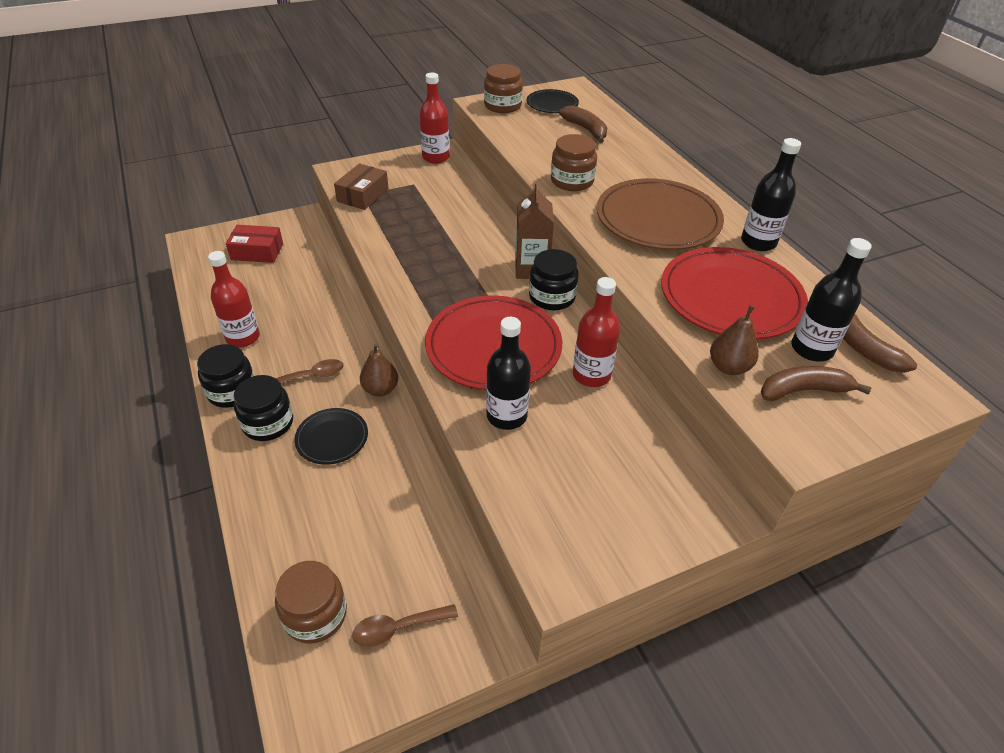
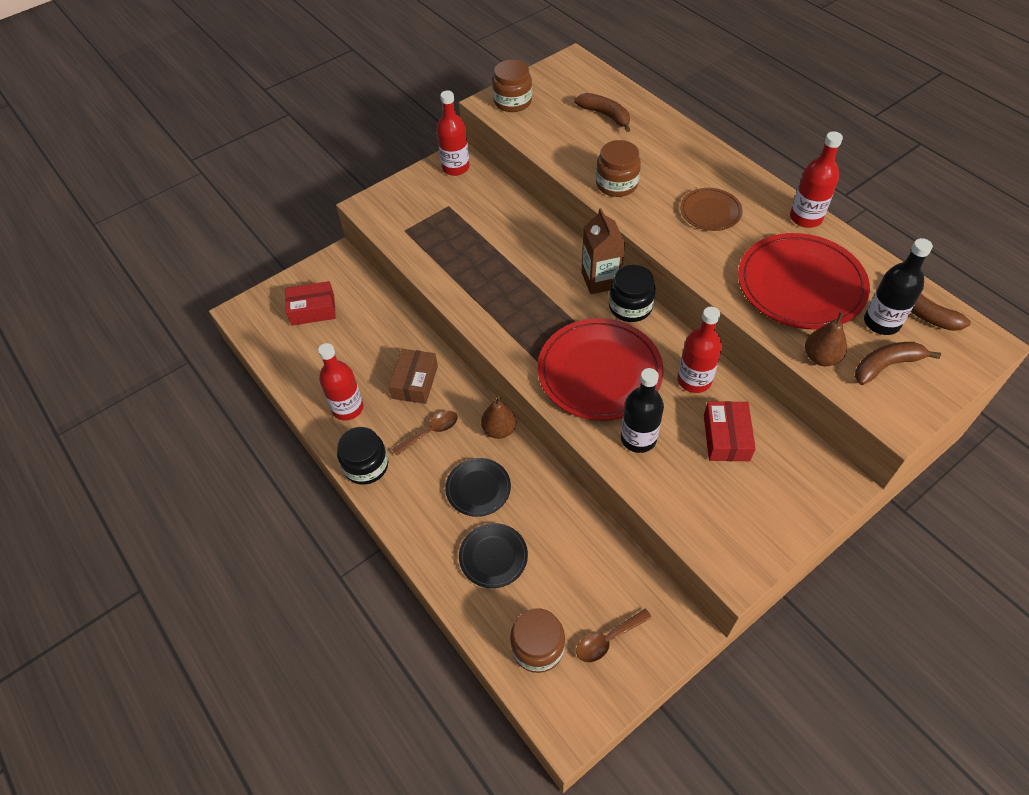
camera: 10 degrees left, 10 degrees up
black jar [234,375,293,441] -> none
brown box [334,163,389,210] -> brown box moved to [389,349,438,404]
black plate [527,89,579,113] -> black plate moved to [459,523,528,588]
brown plate [597,178,724,250] -> brown plate [680,188,743,231], size x0.52
black bottle [741,138,801,251] -> red bottle [790,131,843,228]
none -> red box [704,401,756,461]

